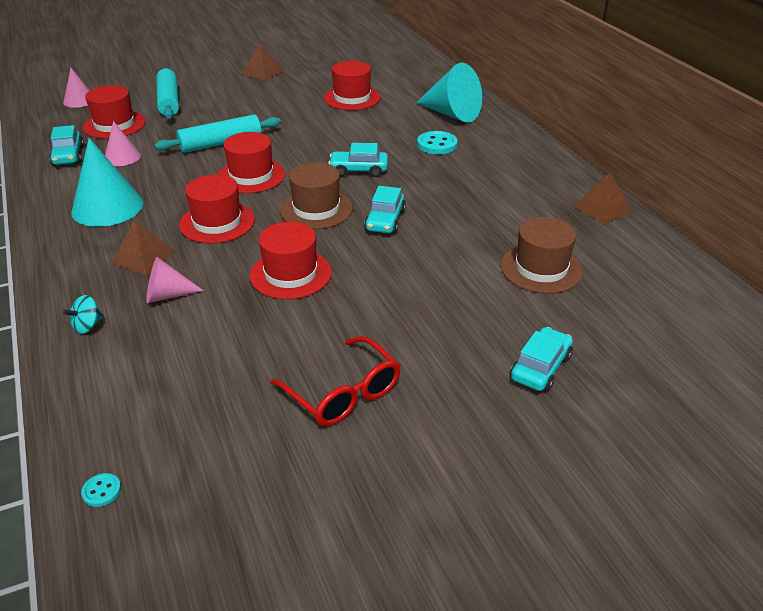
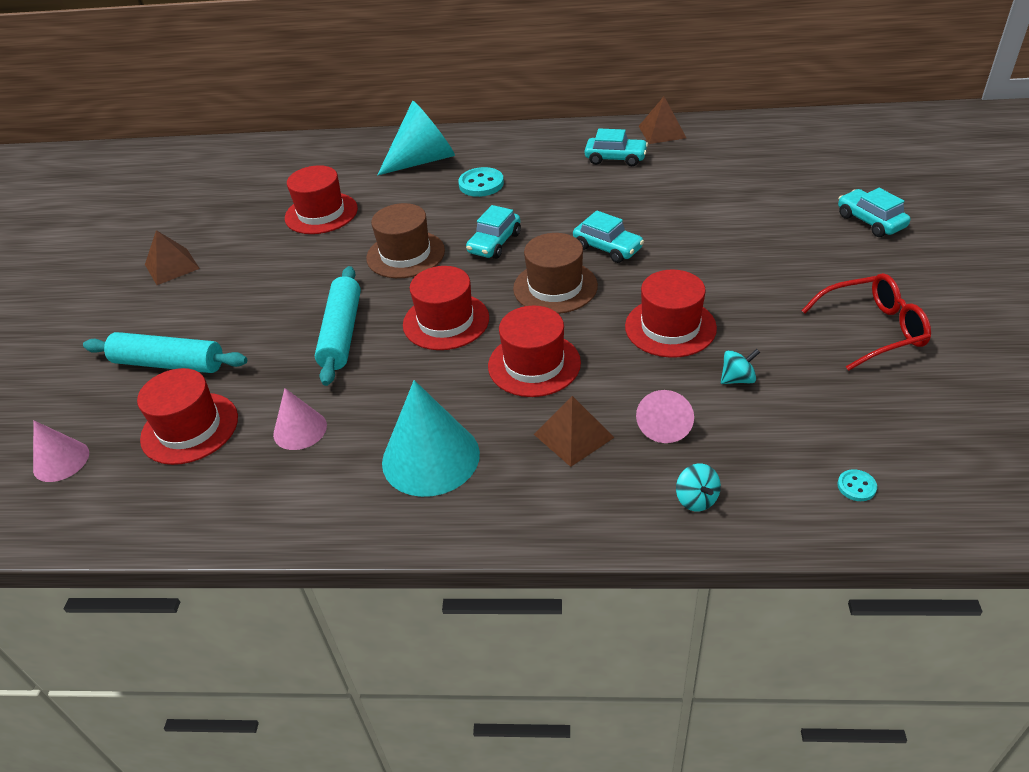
camera: 60 degrees left, 5 degrees up
turquoise car [49,125,84,166] -> turquoise car moved to [585,129,648,166]
turquoise button [81,473,121,507] -> turquoise button moved to [837,469,877,501]
brown hat [501,217,583,293] -> brown hat moved to [366,203,445,278]
none -> turquoise spinning top [721,349,760,384]

